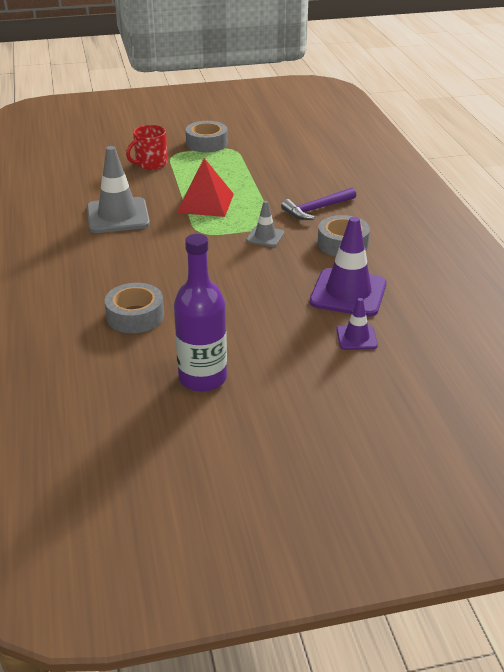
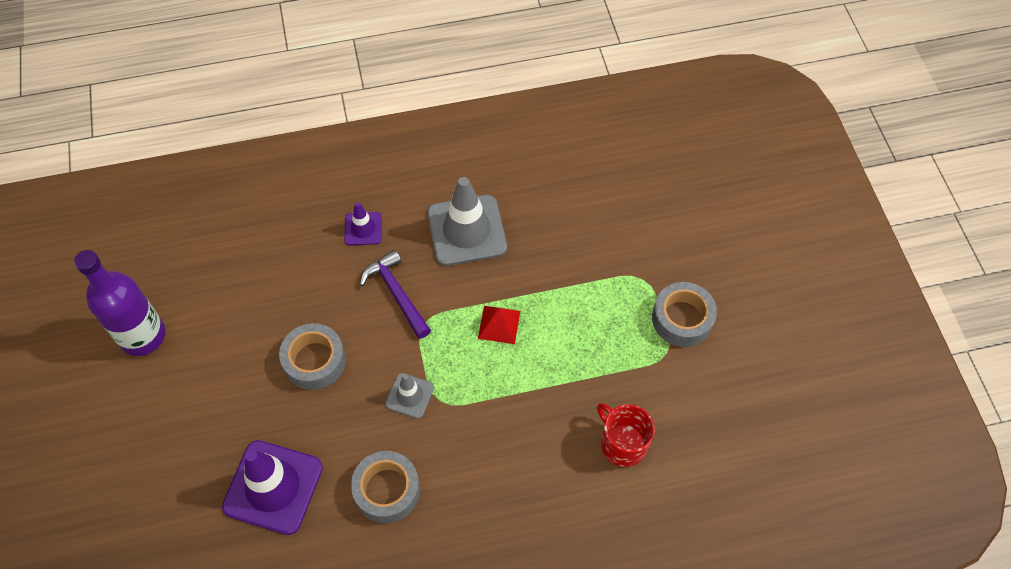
camera: 90 degrees right, 25 degrees up
grey tape [105,283,164,333] -> grey tape moved to [279,323,346,390]
red mug [126,125,167,170] -> red mug moved to [597,403,655,467]
red pyramid [177,158,234,217] -> red pyramid [478,306,520,344], size x0.59
purple hammer [281,187,356,220] -> purple hammer moved to [360,250,431,339]
purple traffic cone [336,298,378,350] -> purple traffic cone moved to [344,202,382,245]

